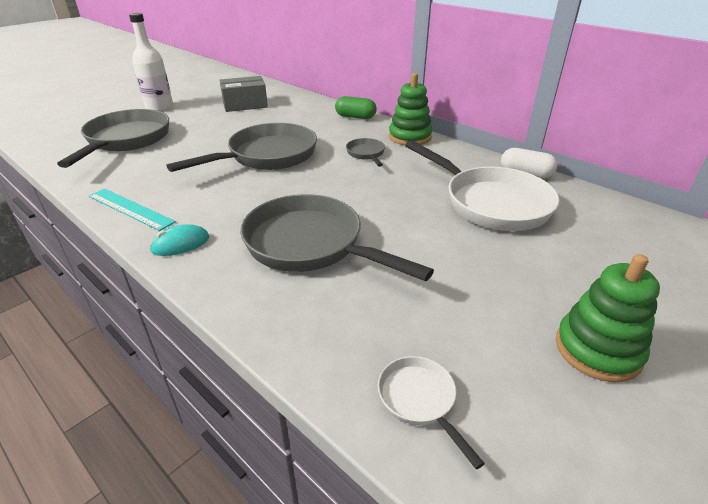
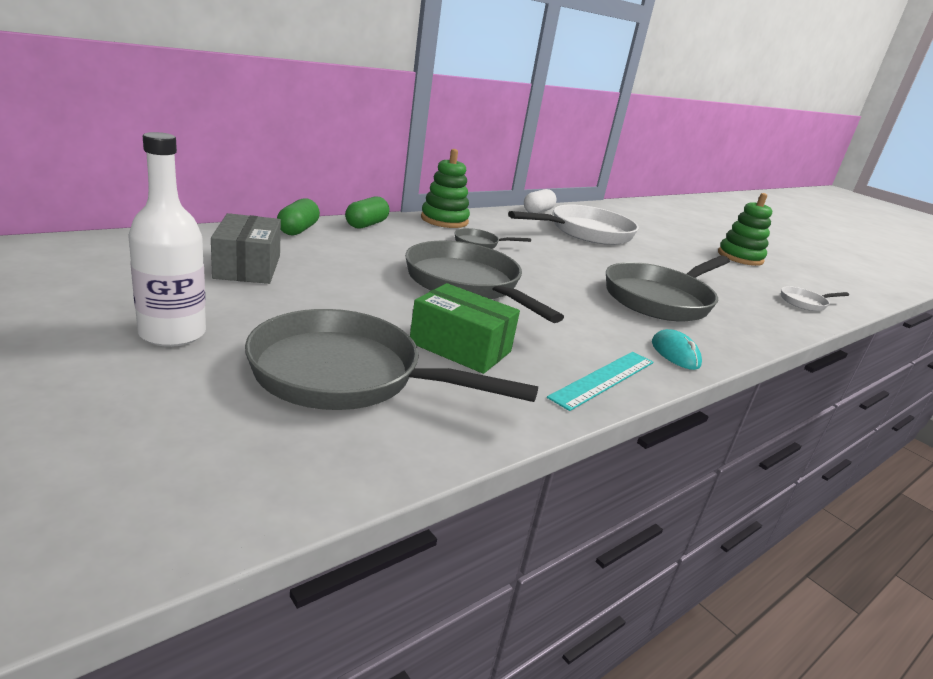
camera: 85 degrees left, 10 degrees down
none -> green capsule [277,198,320,235]
none -> green box [410,283,520,374]

